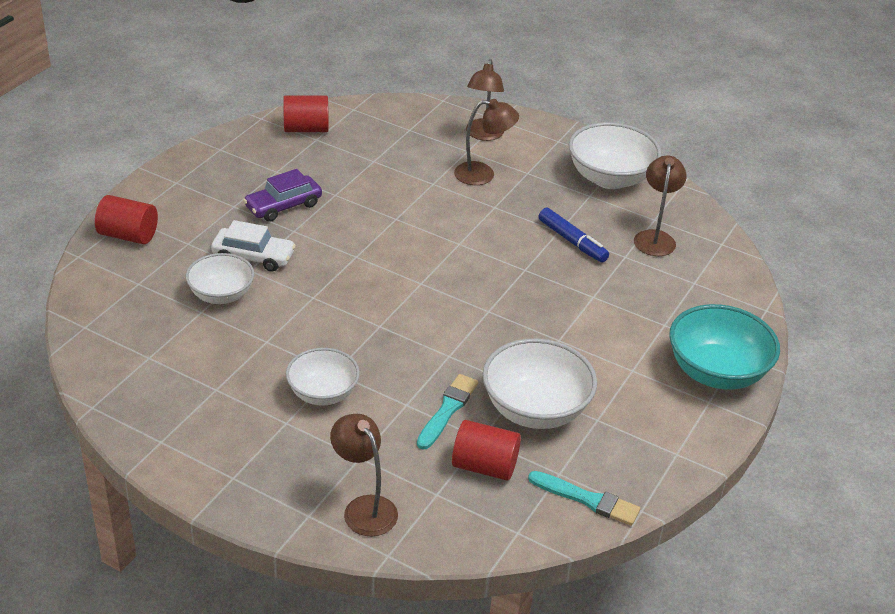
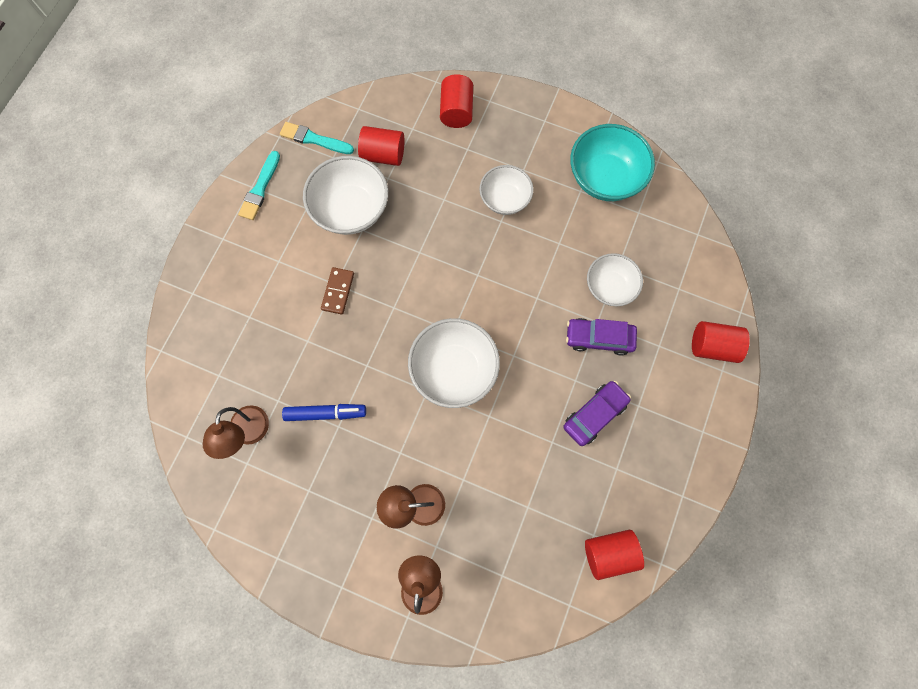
camera: 175 degrees right, 35 degrees up
white car [211,220,296,272] -> purple car [566,318,637,356]
brown lamp [330,414,398,536] -> red cylinder [440,74,473,128]
turquoise brush [417,374,478,450] -> turquoise brush moved to [238,151,280,220]
blue marker [538,208,609,263] -> blue marker turned 135 degrees clockwise [282,404,366,421]
white bowl [569,122,661,189] -> white bowl moved to [408,318,500,408]
turquoise bowl [669,304,780,390] -> turquoise bowl moved to [570,124,655,201]
none -> brown domino [321,267,354,315]

